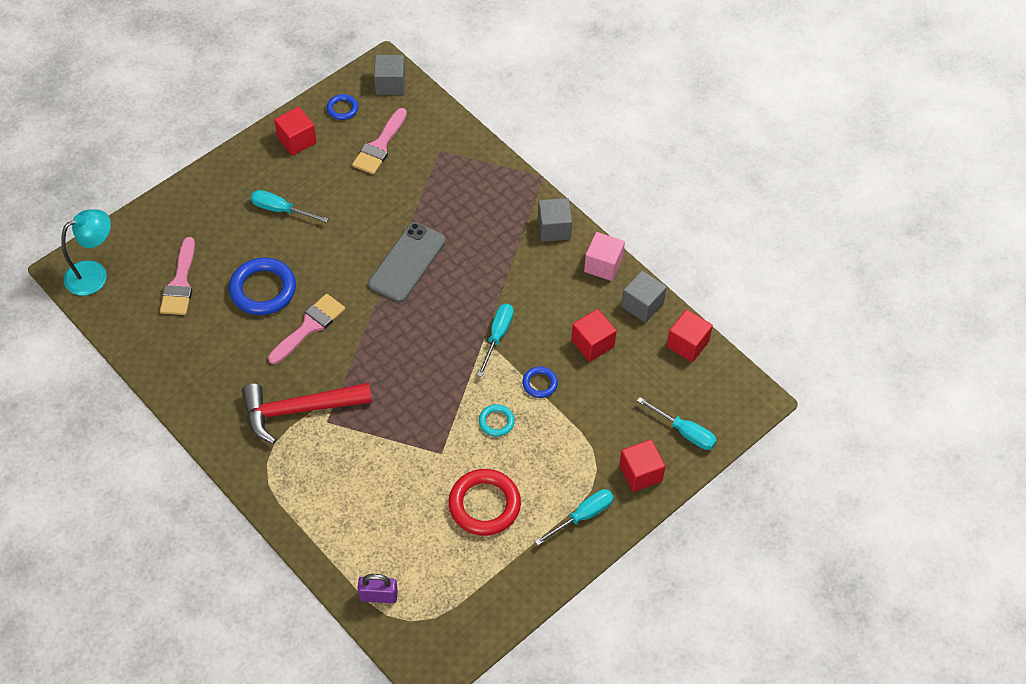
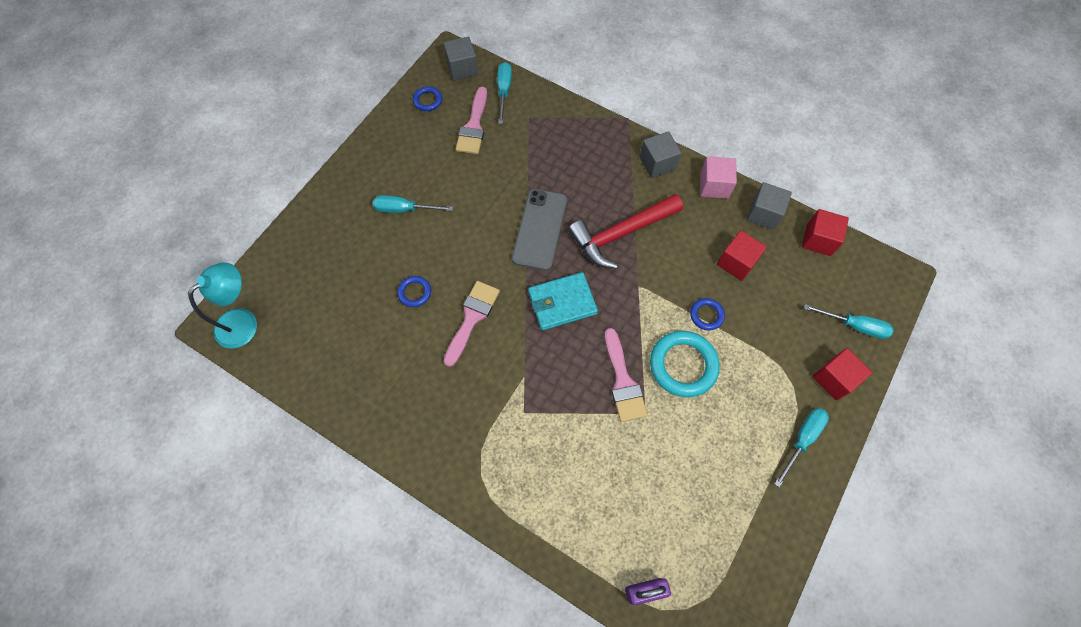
camera: 15 degrees left, 10 degrees up
pink brush [160,237,195,315] -> pink brush moved to [605,328,647,422]
blue ring [229,257,296,315] -> blue ring [397,276,431,307], size x0.51
red hammer [242,382,372,444] -> red hammer moved to [568,194,683,269]
red cube [274,107,317,156] -> none
red ring [448,469,521,536] -> none
turquoise screwdriver [477,304,514,377] -> turquoise screwdriver moved to [497,62,512,124]
turquoise ring [479,404,515,437] -> turquoise ring [650,331,720,397], size x1.95
none -> turquoise wallet [528,272,598,330]

